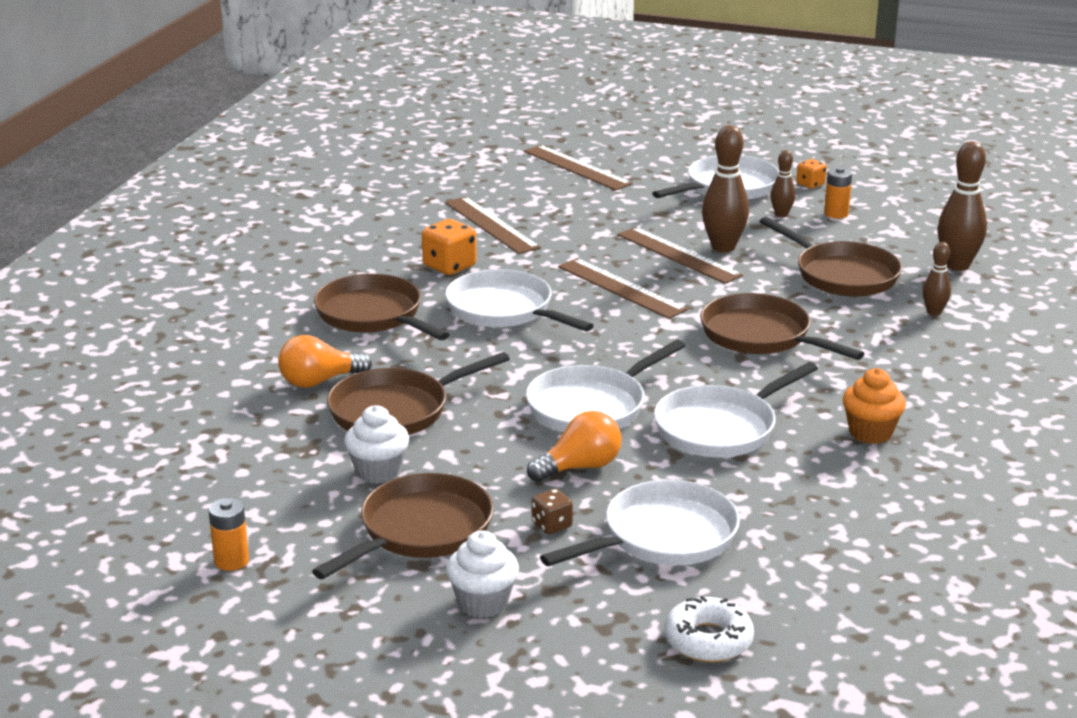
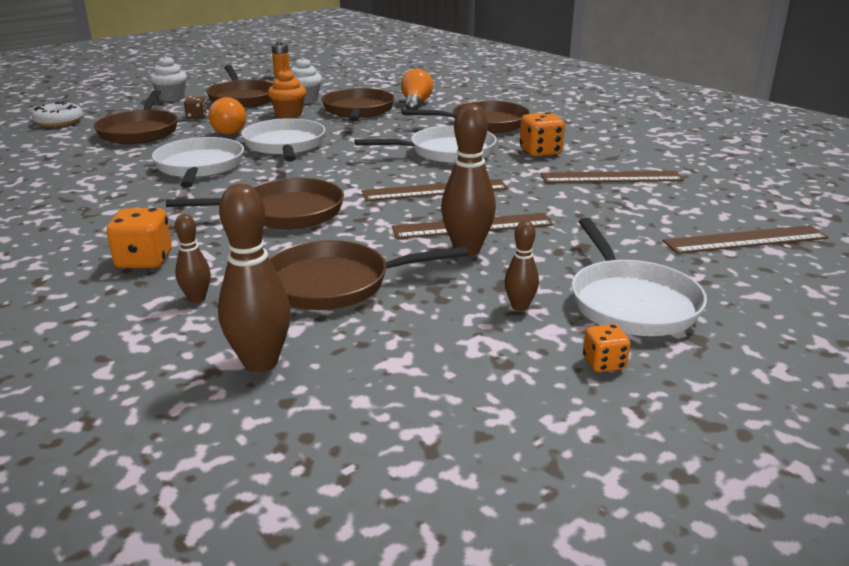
camera: 120 degrees right, 0 degrees up
white pan [540,480,740,566] -> brown pan [94,90,178,144]
orange battery [824,167,852,219] -> none
orange cupcake [843,368,906,444] -> orange cupcake moved to [268,69,306,118]
none -> orange dice [107,208,172,268]

